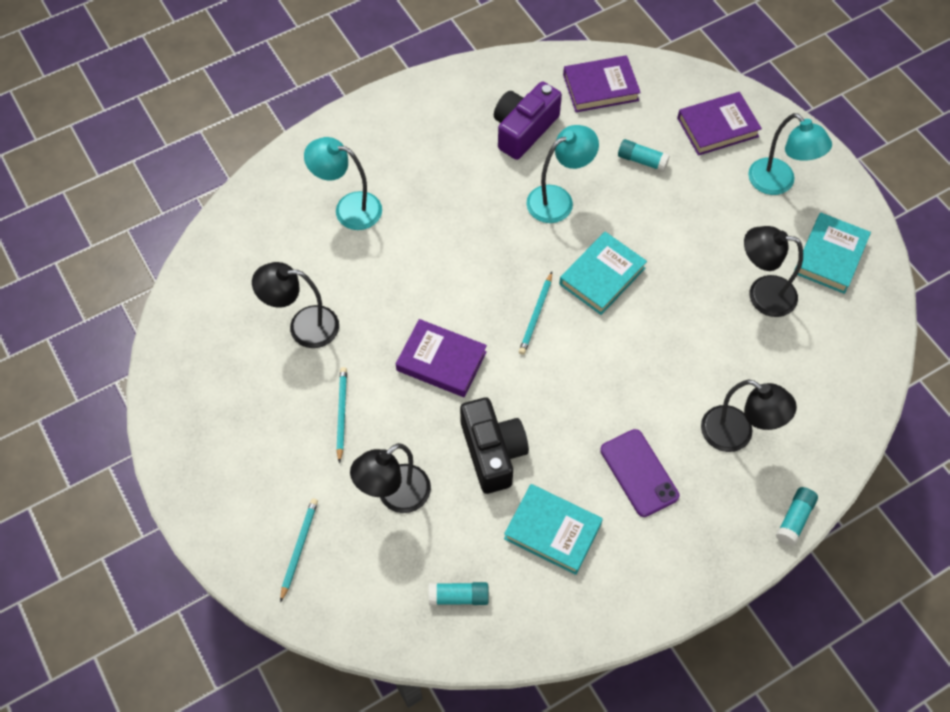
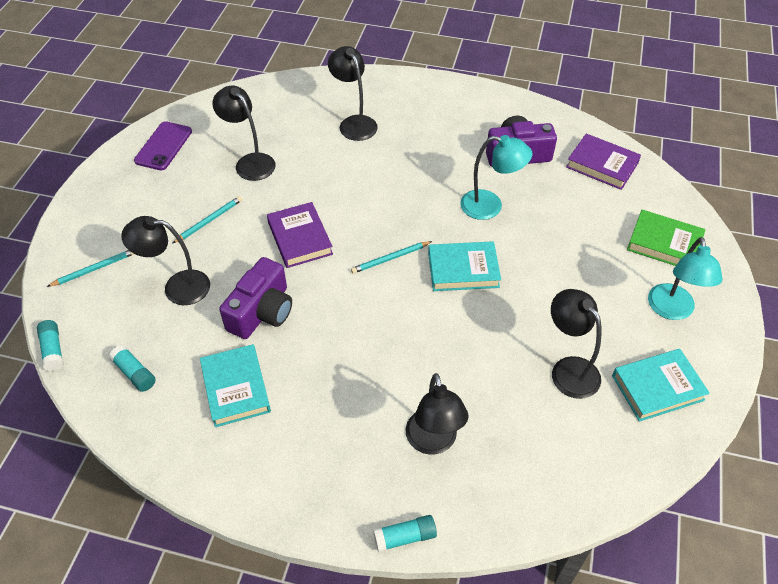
camera: 45 degrees right, 10 degrees down
turquoise lamp [304,137,382,230] -> black lamp [328,46,378,141]
black camera [460,397,529,494] -> purple camera [219,257,292,339]
purple phone [600,429,679,517] -> purple phone moved to [134,121,192,170]
turquoise glue stick [618,139,670,172] -> turquoise glue stick moved to [37,320,63,371]
purple book [677,92,762,156] -> green book [627,210,706,266]

